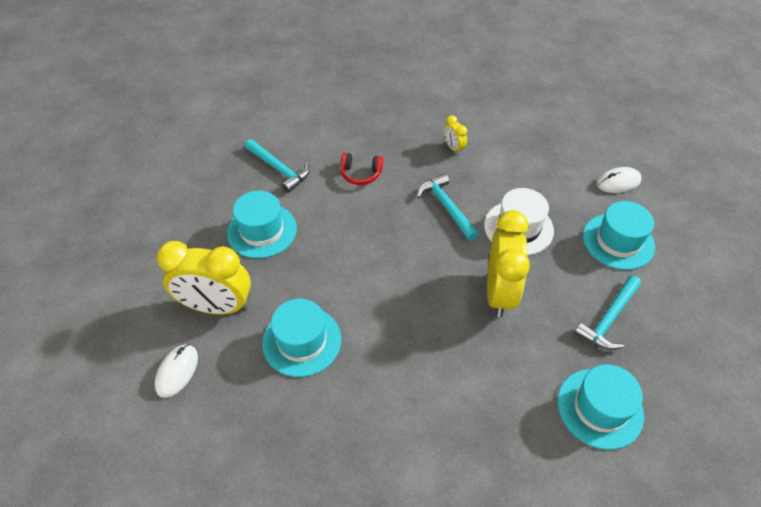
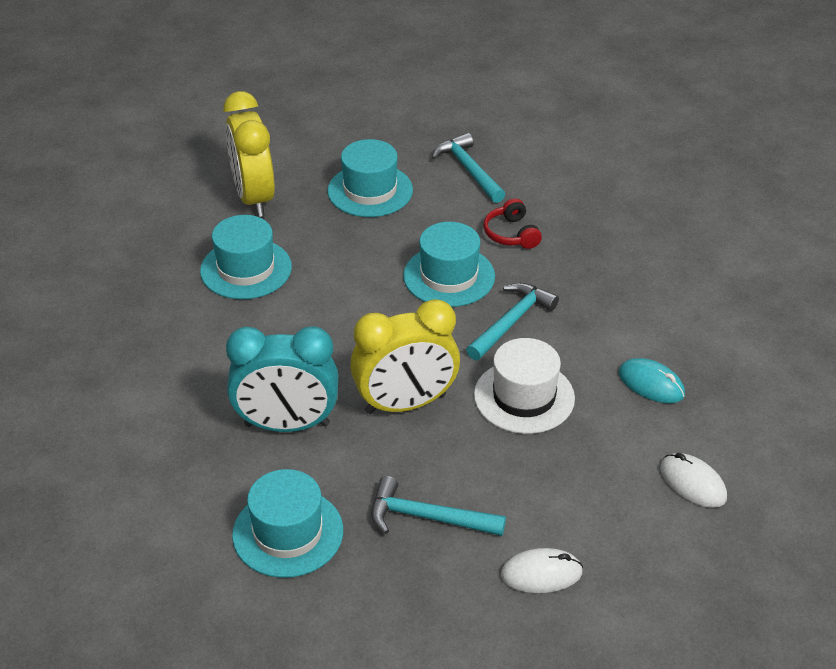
camera: 65 degrees right, 10 degrees down
white mouse [155,344,198,398] -> white mouse moved to [501,548,583,593]
turquoise hammer [245,139,310,193] -> turquoise hammer turned 135 degrees clockwise [432,133,506,203]
yellow clock [444,115,467,155] -> none
turquoise hat [583,201,655,270] -> turquoise hat moved to [403,222,495,307]
none -> turquoise clock [226,326,339,432]
none -> turquoise mouse [619,358,685,403]

